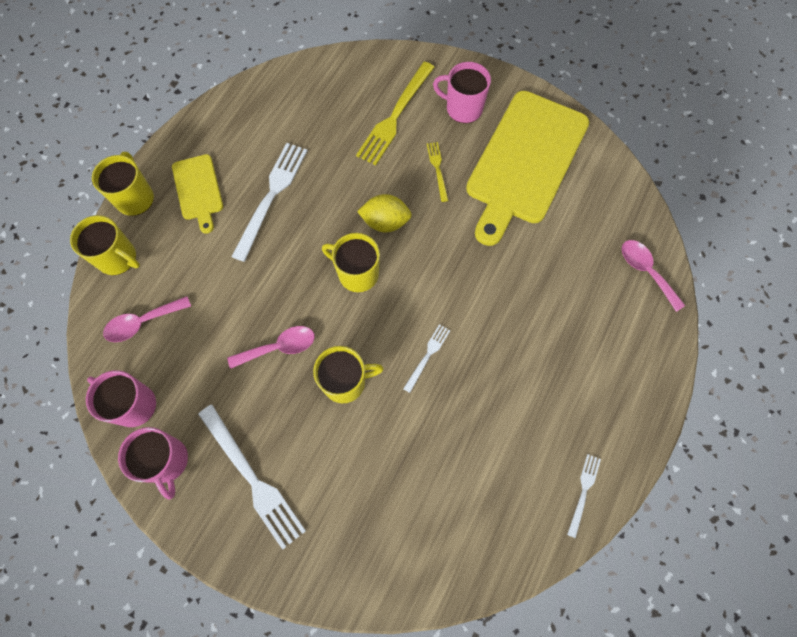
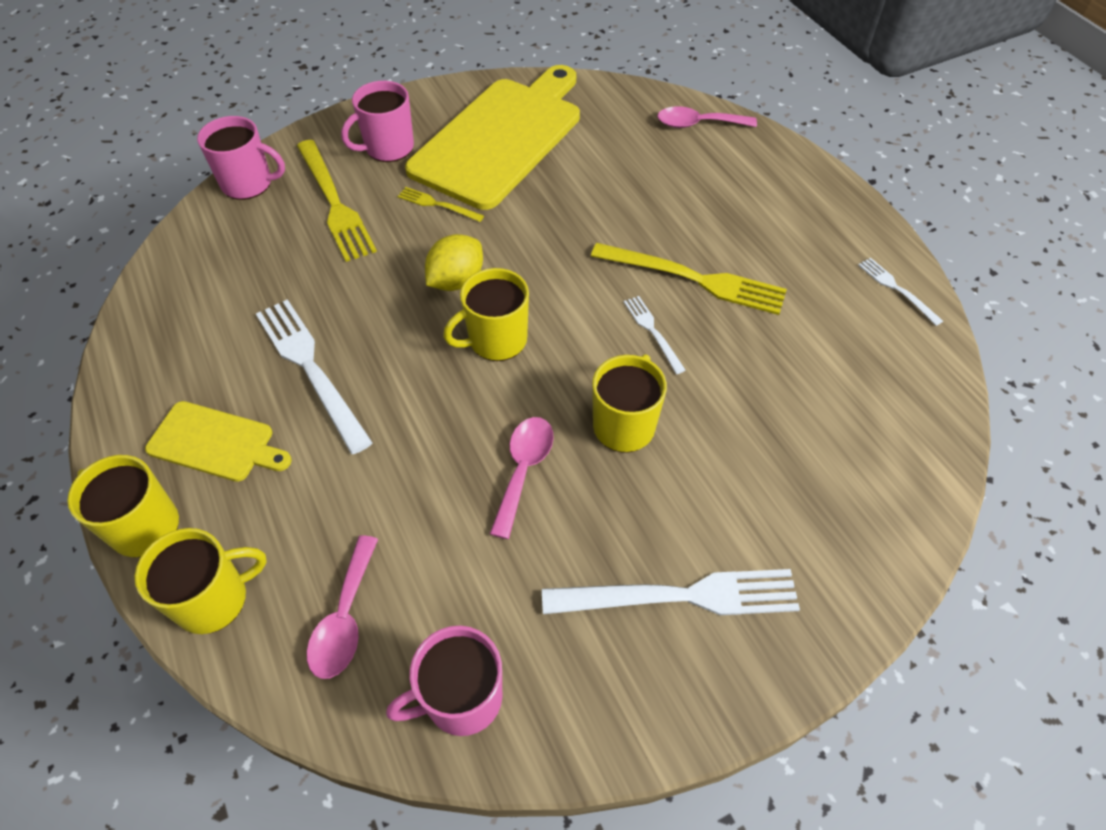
camera: 55 degrees left, 15 degrees down
pink mug [118,427,188,500] -> pink mug moved to [197,116,285,200]
yellow cutting board [466,91,589,246] -> yellow cutting board turned 120 degrees counterclockwise [405,65,580,210]
none -> yellow fork [591,243,787,315]

